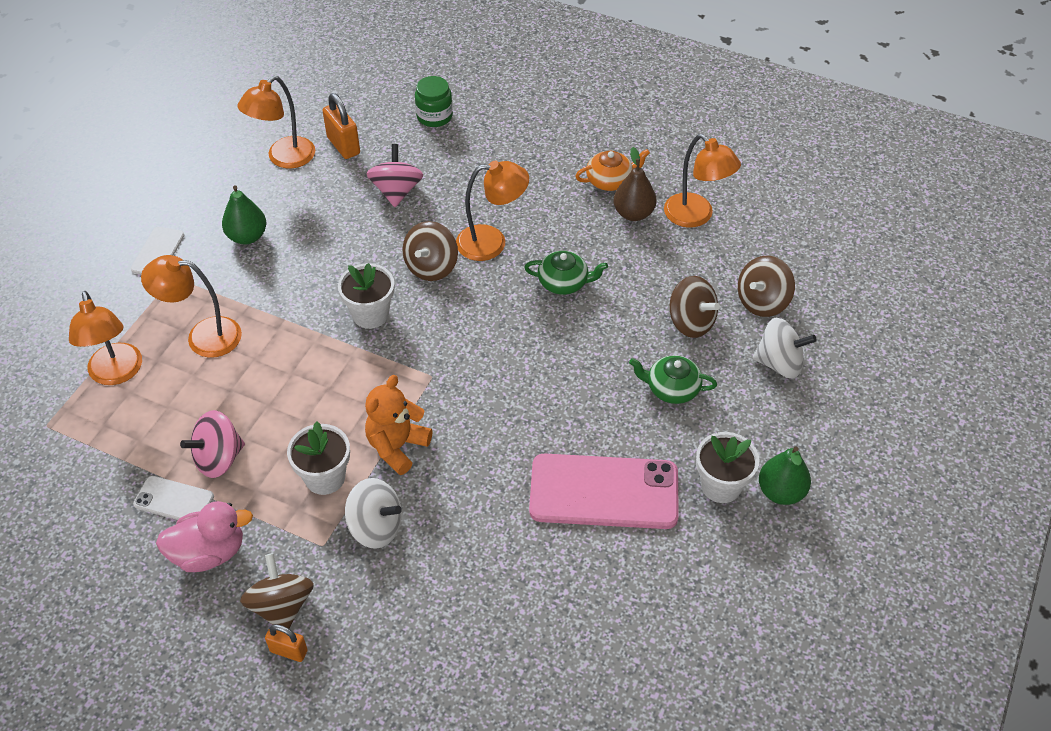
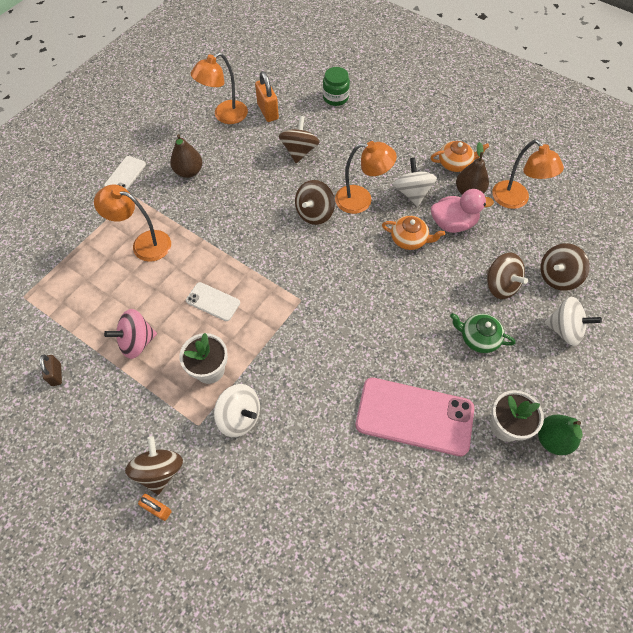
camera: 10 degrees right, 10 degrees up
orange lamp [69,291,142,385] -> none
white phone [133,476,214,520] -> white phone moved to [186,282,240,321]
pink duck [156,501,253,572] -> pink duck moved to [431,189,494,233]
green pear [222,185,266,244] -> brown pear [170,134,202,178]
white flower pot [338,263,394,329] -> none
orange teddy bear [365,375,433,475] -> none
pink spinning top [367,144,423,207] -> brown spinning top [279,116,320,163]
green teapot [524,251,608,295] -> orange teapot [382,216,445,250]
none -> brown padlock [40,355,62,386]
none -> white spinning top [393,158,437,206]

